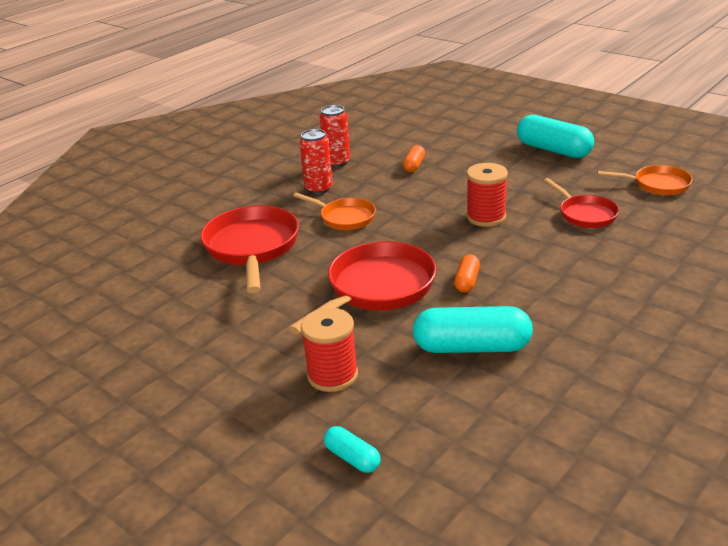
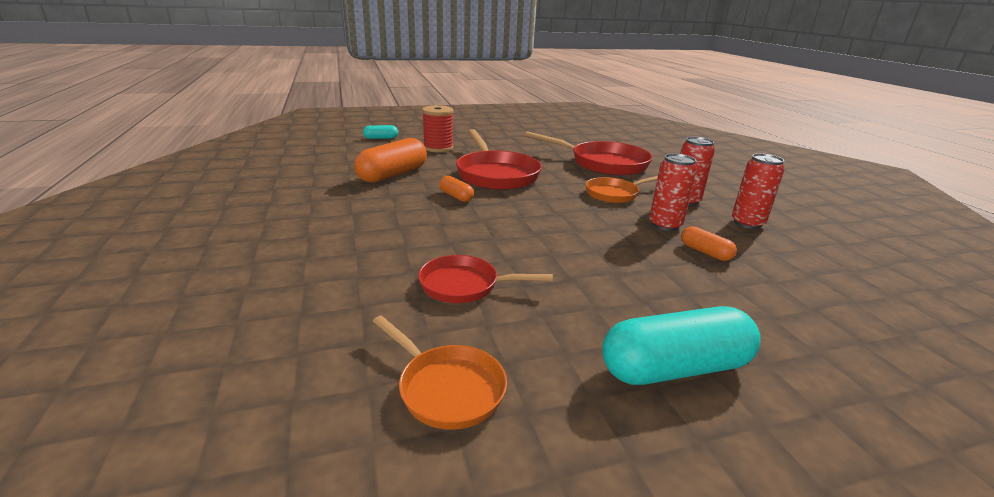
camera: 120 degrees right, 5 degrees down
turquoise capsule [413,306,533,353] -> orange capsule [354,138,427,183]
red spool [466,163,508,227] -> none
orange pan [597,165,693,195] -> orange pan turned 90 degrees counterclockwise [373,315,507,430]
none -> red can [649,154,697,231]

